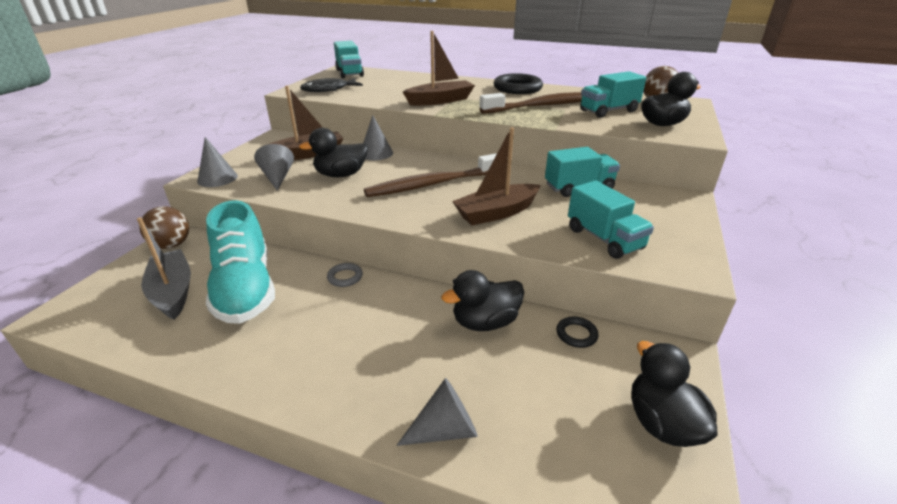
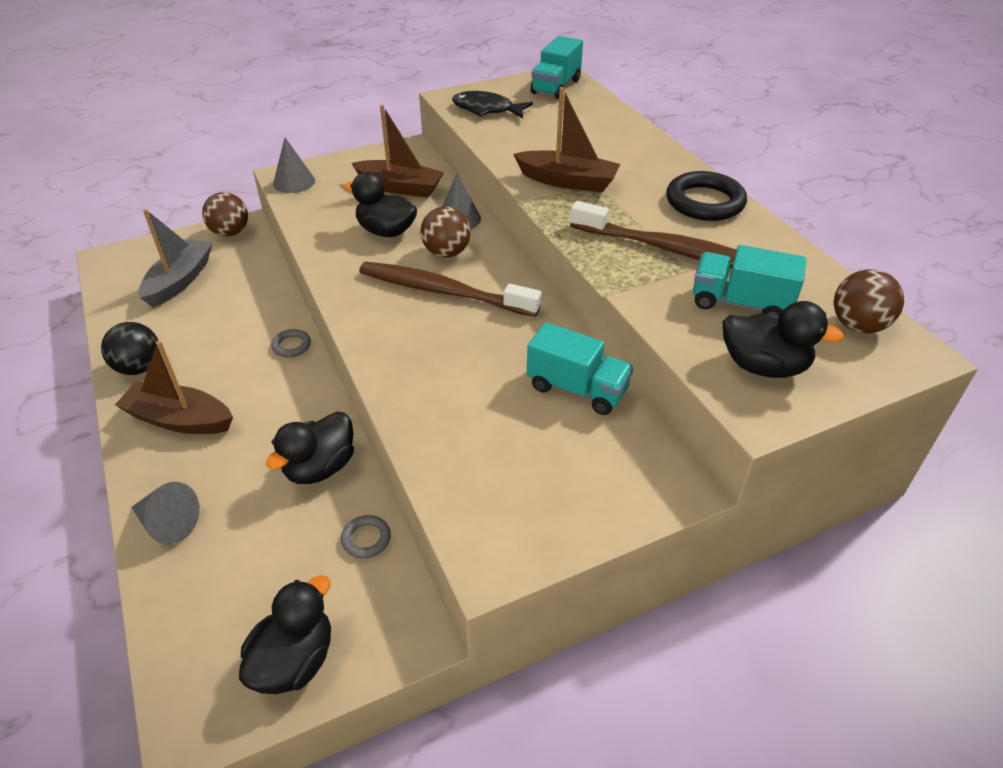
camera: 45 degrees right, 10 degrees up
turquoise shoe [206,200,275,324] -> none
grey cone [254,144,294,191] -> none
black duck [441,270,524,331] -> black duck turned 75 degrees counterclockwise [266,412,354,484]
brown boat [452,127,541,225] -> brown boat moved to [115,341,233,434]
black ring [556,317,599,348] -> grey ring [341,515,391,558]
turquoise truck [568,181,654,259] -> none
none -> black ball [101,322,158,375]
none -> brown ball [420,207,471,258]

